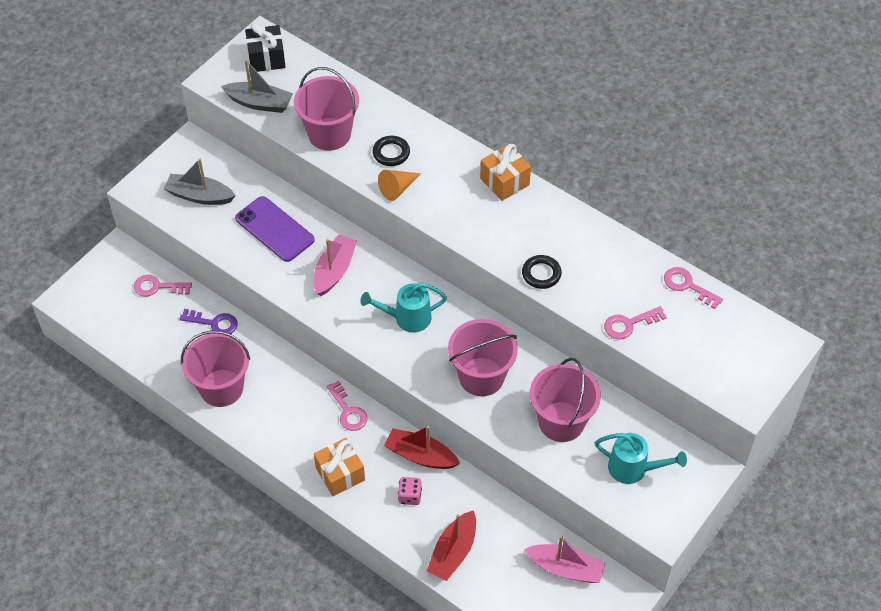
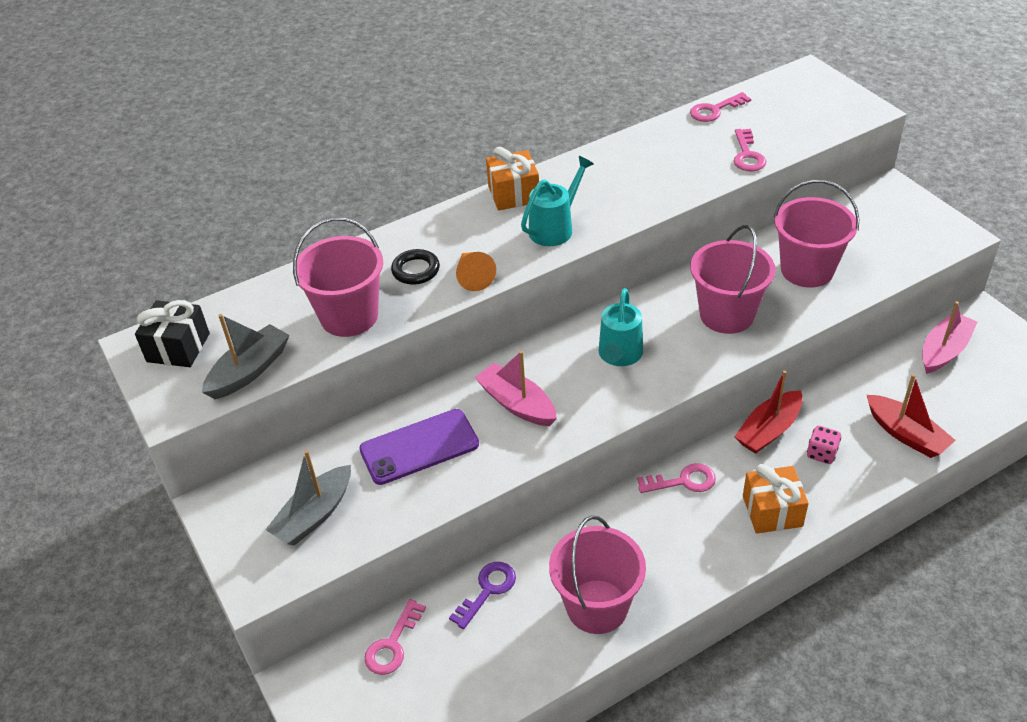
camera: 65 degrees left, 10 degrees down
black ring [522,255,562,289] -> none
turquoise watering can [595,433,687,484] -> turquoise watering can moved to [521,156,594,246]

